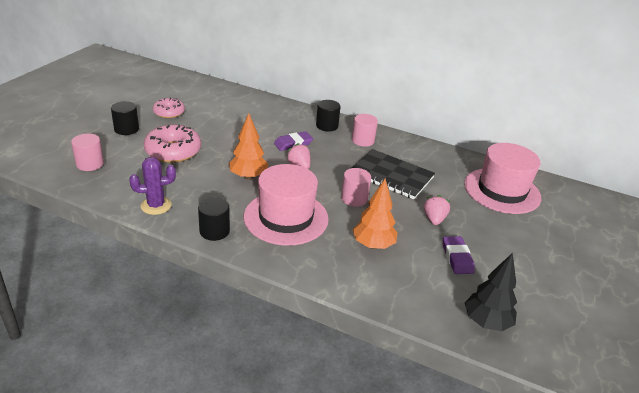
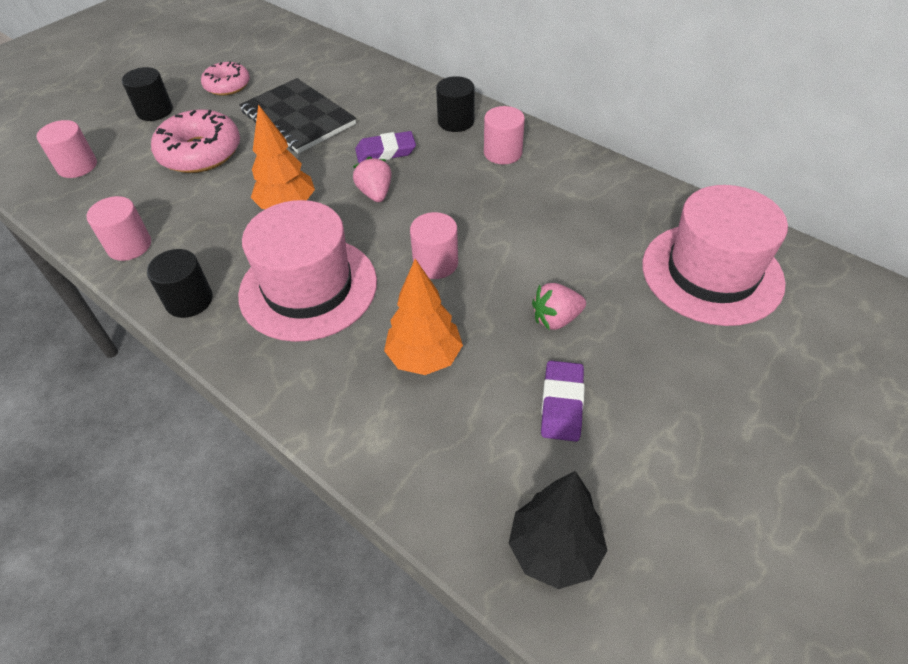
camera: 20 degrees right, 15 degrees up
purple cactus [129,157,176,215] -> pink cylinder [87,196,151,261]
black notebook [352,149,435,199] -> black notebook moved to [239,78,356,154]
pink strawberry [424,195,450,225] -> pink strawberry turned 135 degrees counterclockwise [532,283,586,330]

